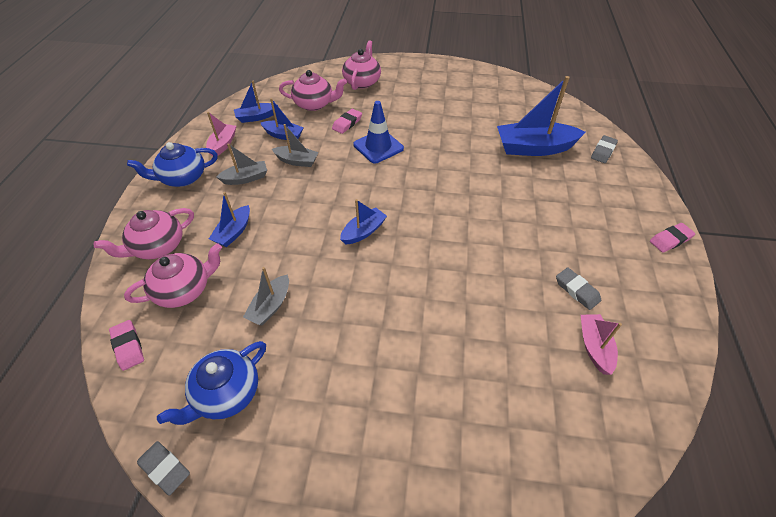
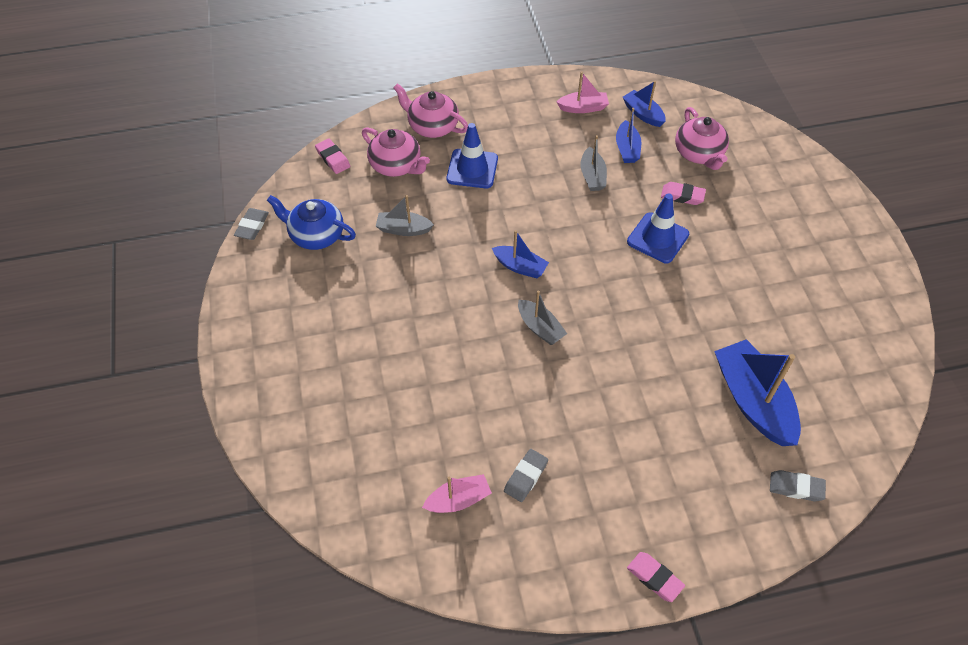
camera: 70 degrees right, 5 degrees up
pink eraser [109,320,144,371] -> pink eraser turned 75 degrees counterclockwise [315,139,350,174]
blue teapot [127,142,218,187] -> none
blue boat [209,192,250,247] -> blue traffic cone [447,123,498,188]
grey boat [216,143,267,185] -> grey boat moved to [518,291,567,345]
pink teapot [342,40,381,90] -> none

